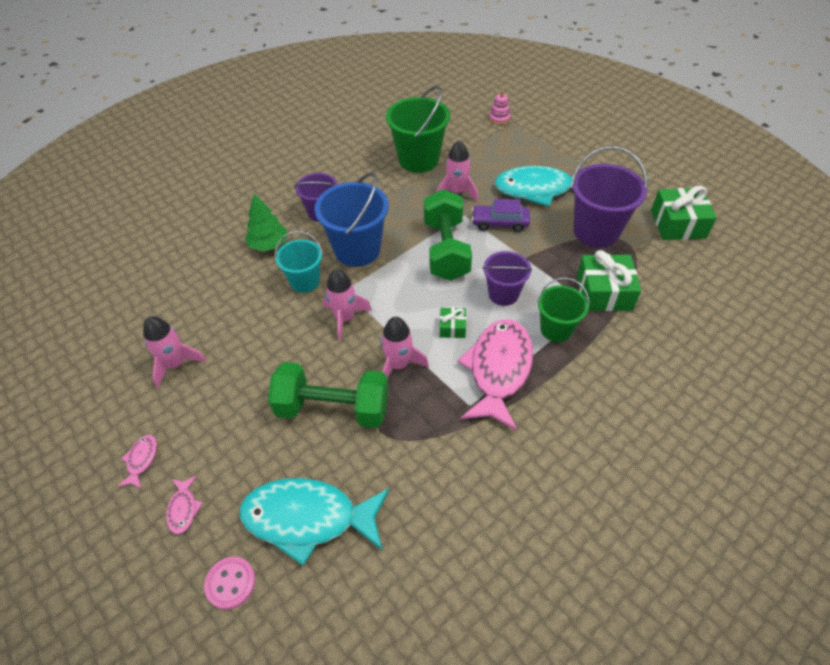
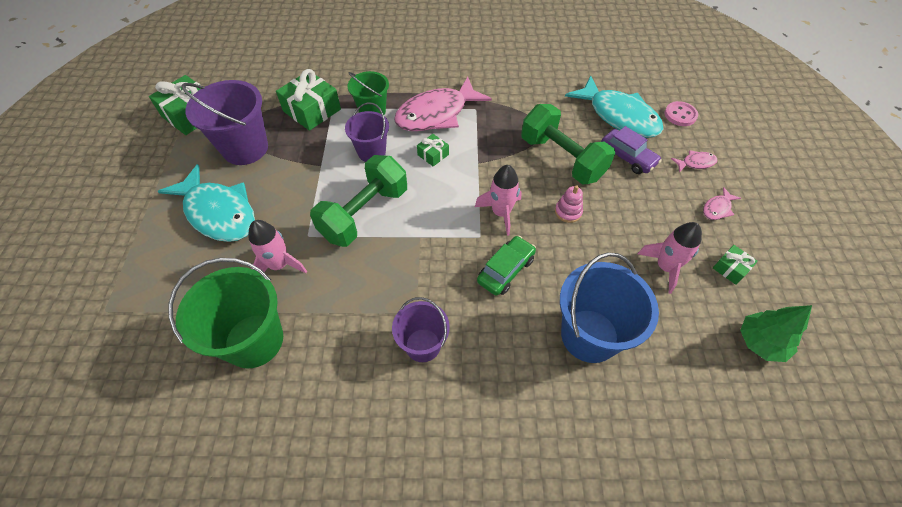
camera: 140 degrees left, 5 degrees up
pink fish [166,476,203,535] -> pink fish turned 45 degrees clockwise [671,150,718,172]
green tree [245,194,287,251] -> green tree moved to [740,305,812,362]
turquoise bucket [275,231,323,293] -> green car [477,236,536,296]
blue bucket [315,172,389,267] -> blue bucket moved to [560,252,659,363]
pink rocket [381,317,429,378] -> none
purple car [472,199,530,232] -> purple car moved to [601,126,662,174]
pink stacking toy [489,90,510,125] -> pink stacking toy moved to [555,185,583,223]
none -> green gift [713,245,758,285]

